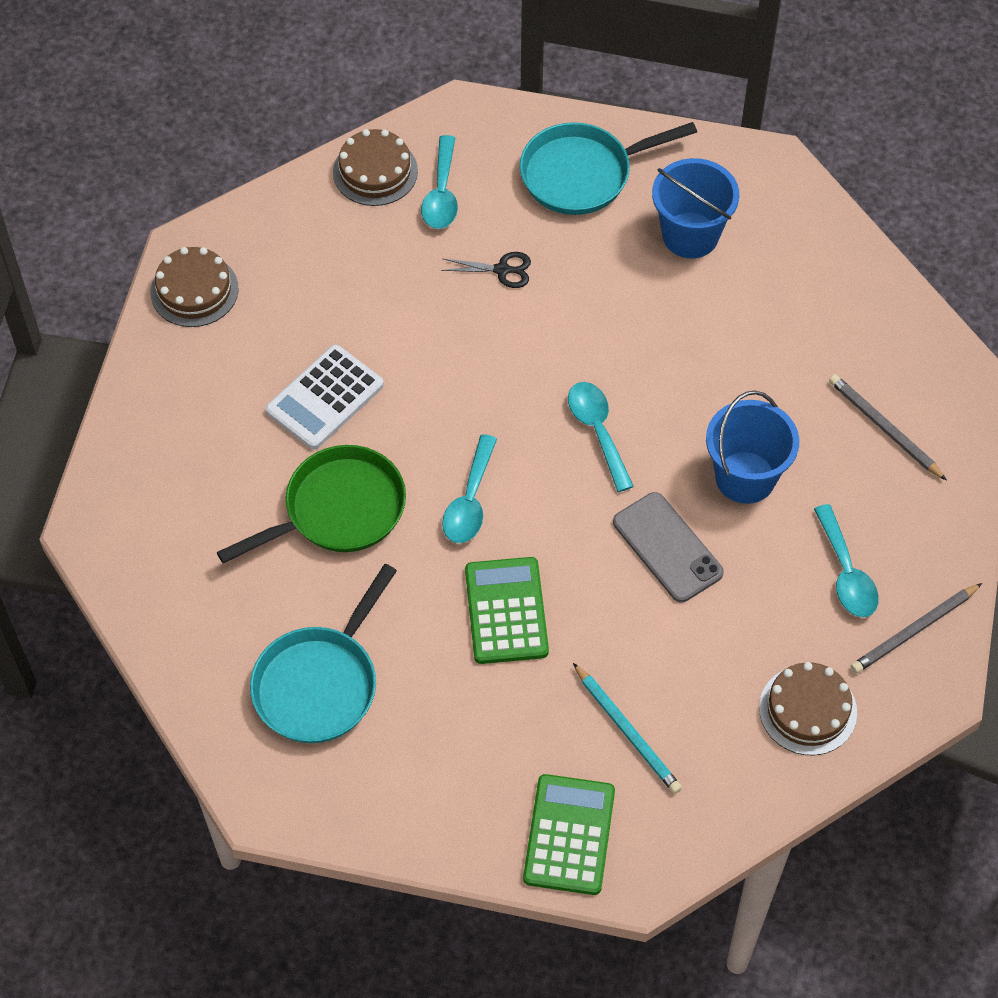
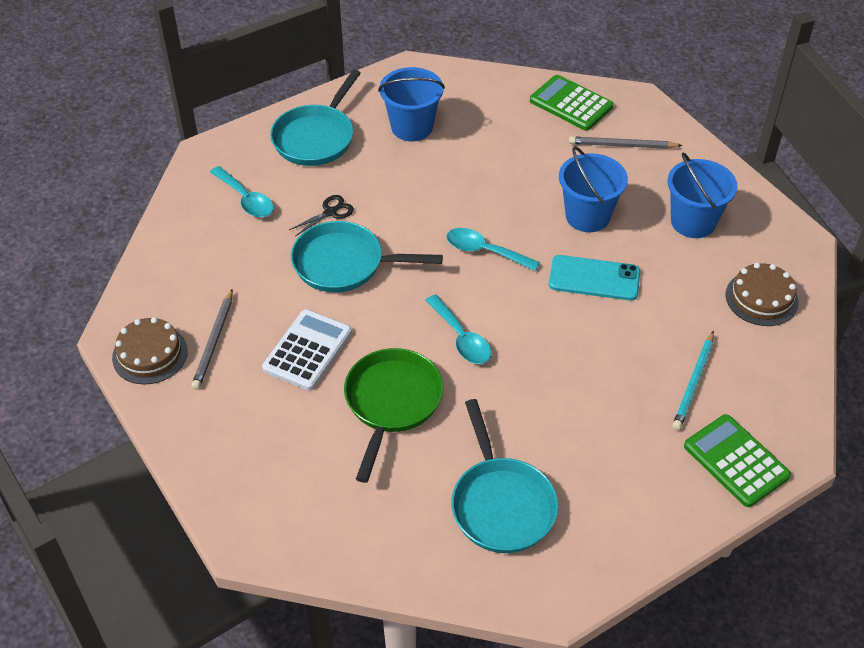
camera: 45 degrees left, 10 degrees down
white calculator [266,345,384,450] -> white calculator turned 150 degrees counterclockwise [262,309,352,391]
brown cake [333,129,418,206] -> none
green calculator [465,557,549,664] -> green calculator moved to [530,75,613,131]
turquoise pencil [573,663,682,794] -> turquoise pencil turned 105 degrees clockwise [672,331,714,430]
grey phone [613,492,724,602] -> turquoise phone [549,255,640,301]
turquoise spoon [814,504,879,617] -> blue bucket [667,153,738,238]
grey pencil [851,583,982,674] -> grey pencil moved to [192,289,233,390]
none -> turquoise pan [291,221,443,292]

